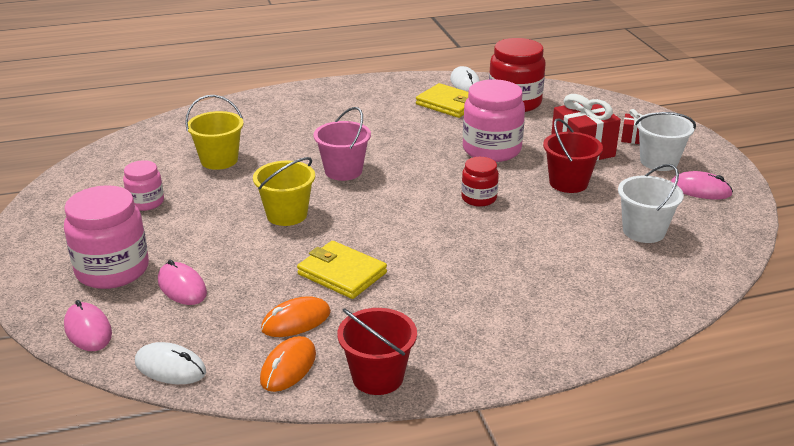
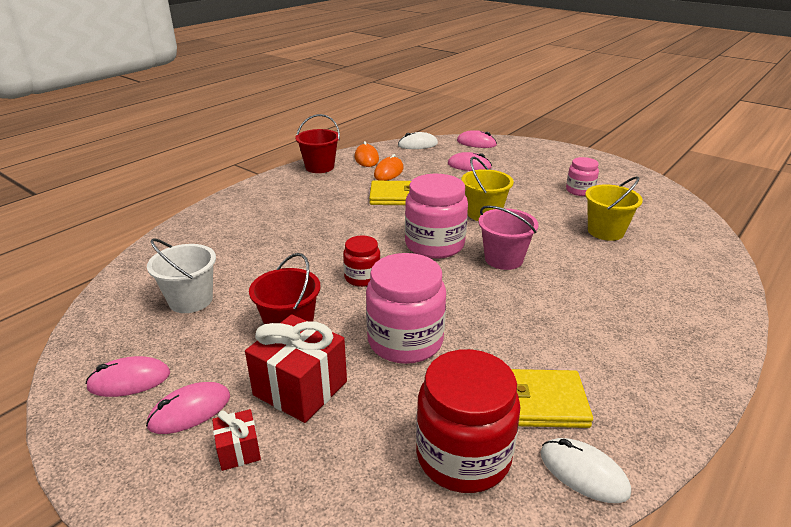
camera: 145 degrees right, 0 degrees up
pink jar [64,185,149,289] -> pink jar moved to [405,174,468,259]
white bucket [635,112,696,171] -> pink mouse [146,382,230,434]

